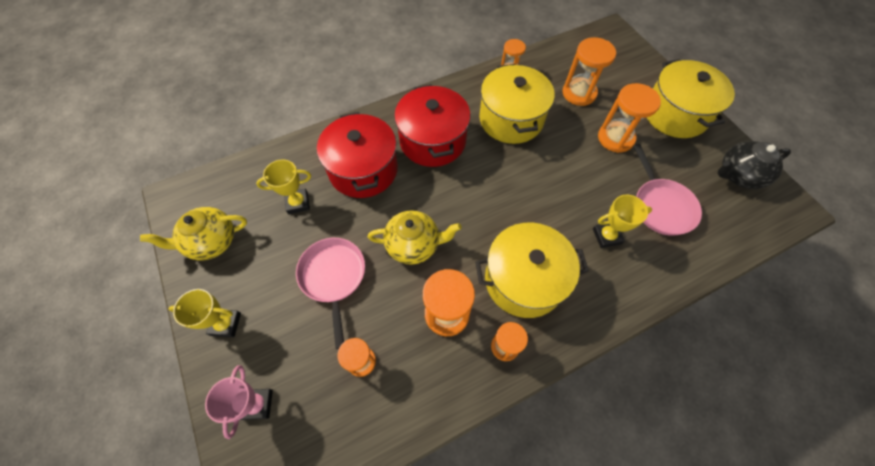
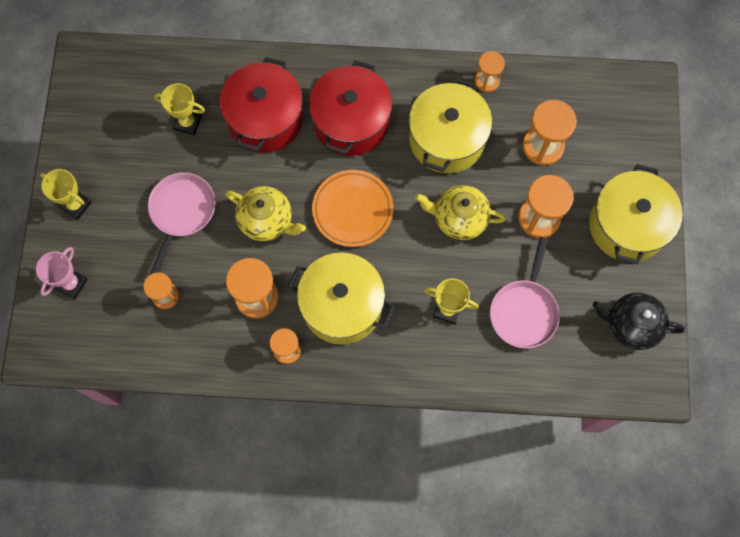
camera: 30 degrees right, 10 degrees up
yellow teapot [140,207,247,260] -> yellow teapot moved to [415,185,506,240]
none -> orange plate [312,170,394,247]

